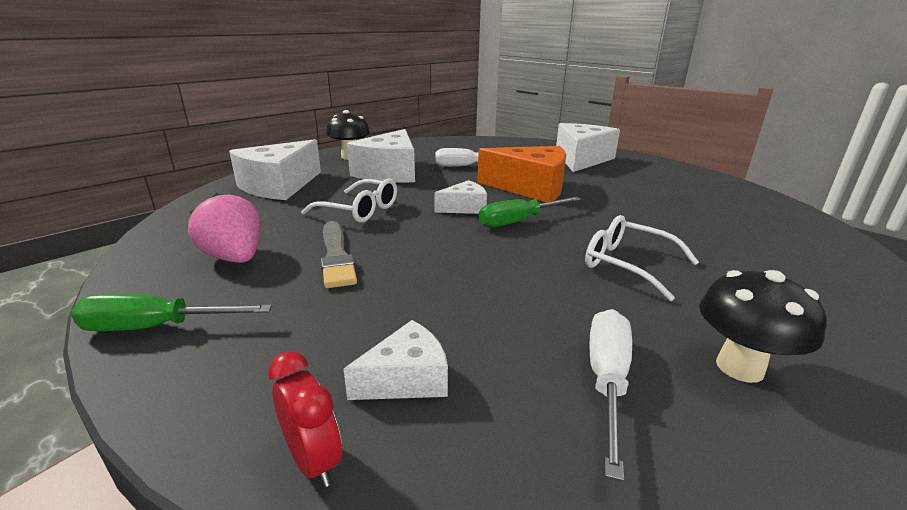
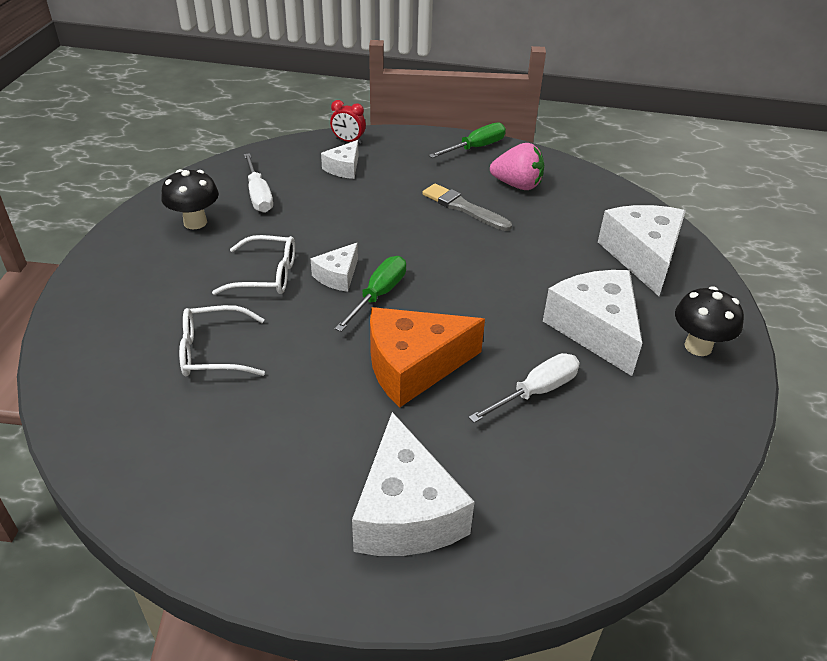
camera: 145 degrees right, 15 degrees up
white glasses [301,178,397,223] -> white glasses moved to [179,305,265,376]
white cheese [434,180,487,214] -> white cheese moved to [310,243,358,292]

